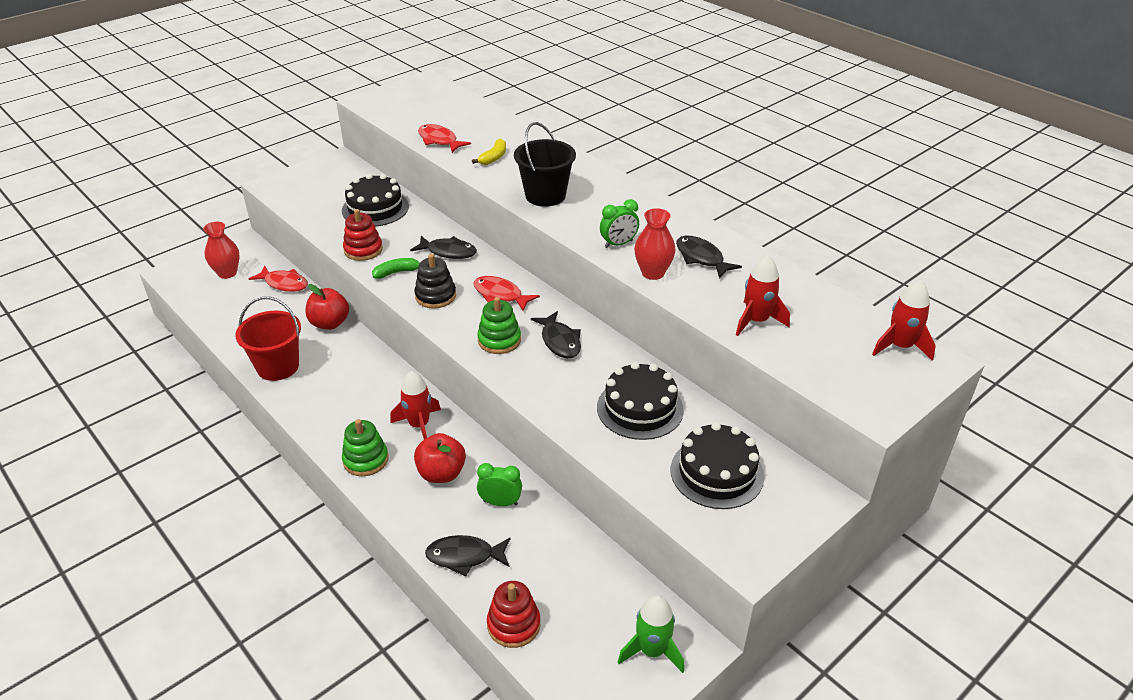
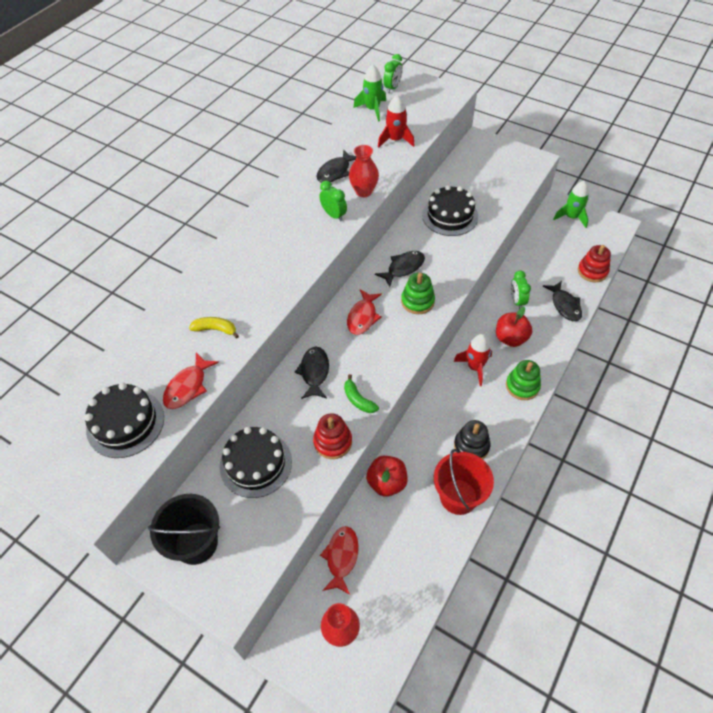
camera: 105 degrees left, 15 degrees up
black stacking toy [414,254,456,309] -> black stacking toy moved to [454,420,490,459]
black bucket [514,122,576,207] -> black bucket moved to [148,494,220,565]
black cake [671,422,764,509] -> black cake moved to [84,383,164,458]
red rocket [872,280,936,361] -> green clock [383,54,403,93]
none -> green rocket [353,64,386,122]

